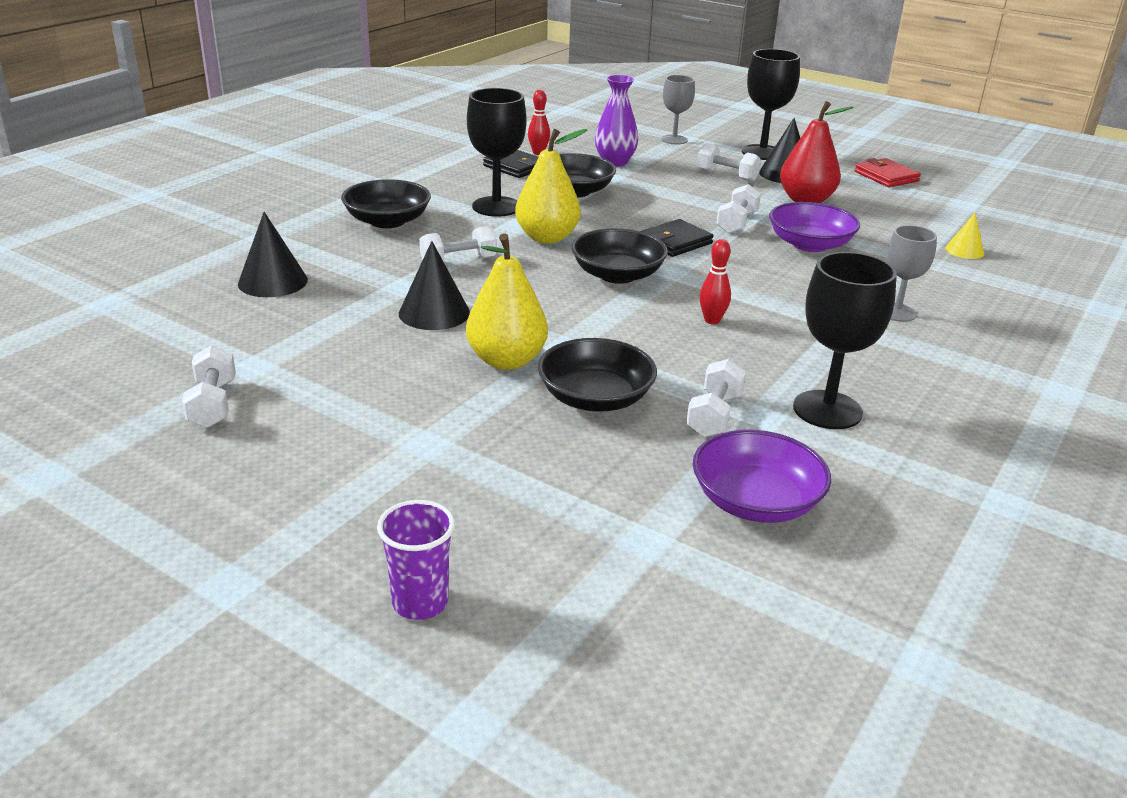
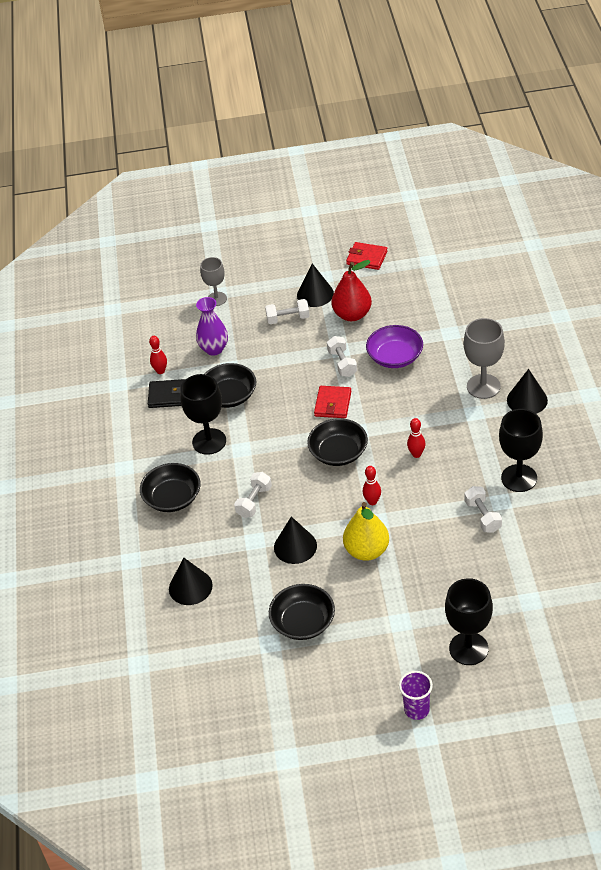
camera: 35 degrees left, 15 degrees up
white dumbbell [182,345,236,428] -> none
purple cup [377,500,455,620] -> purple cup moved to [399,671,433,720]
yellow pear [515,129,587,243] -> none
black bowl [538,338,657,412] -> black bowl moved to [269,584,335,640]
black wallet [641,219,714,257] -> red wallet [314,386,351,418]
purple bowl [693,430,831,523] -> none
black goblet [742,49,800,160] -> black goblet moved to [445,578,493,665]
grey goblet [887,225,937,322] -> grey goblet [464,318,505,399], size x1.55
yellow cone [945,213,984,259] -> none
none -> red bowling pin [363,466,381,505]
none -> black cone [507,369,548,414]

